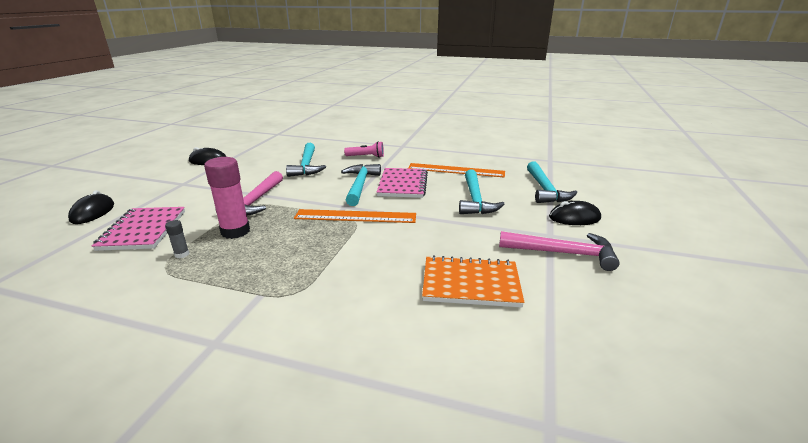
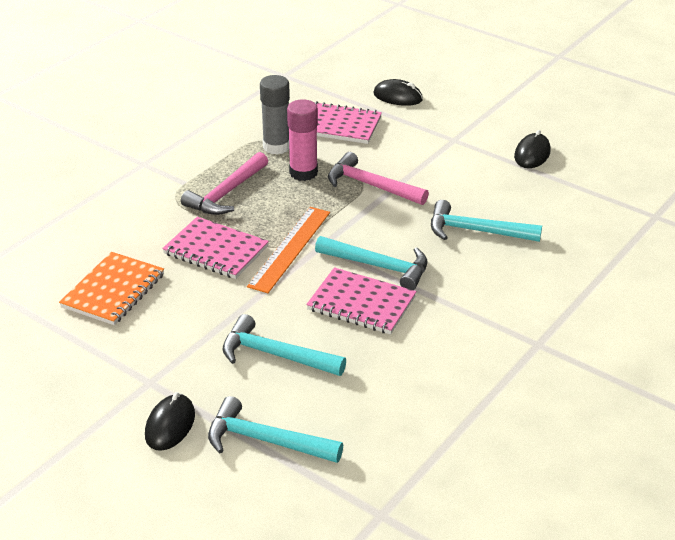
camera: 110 degrees right, 10 degrees up
grey glue stick [165,220,189,258] -> grey glue stick [260,75,290,155], size x2.25
pink flashlight [344,141,384,158] -> none
orange ruler [408,163,505,177] -> none
pink hammer [499,231,620,271] -> pink hammer moved to [181,152,268,215]
none -> pink notebook [162,217,269,279]

